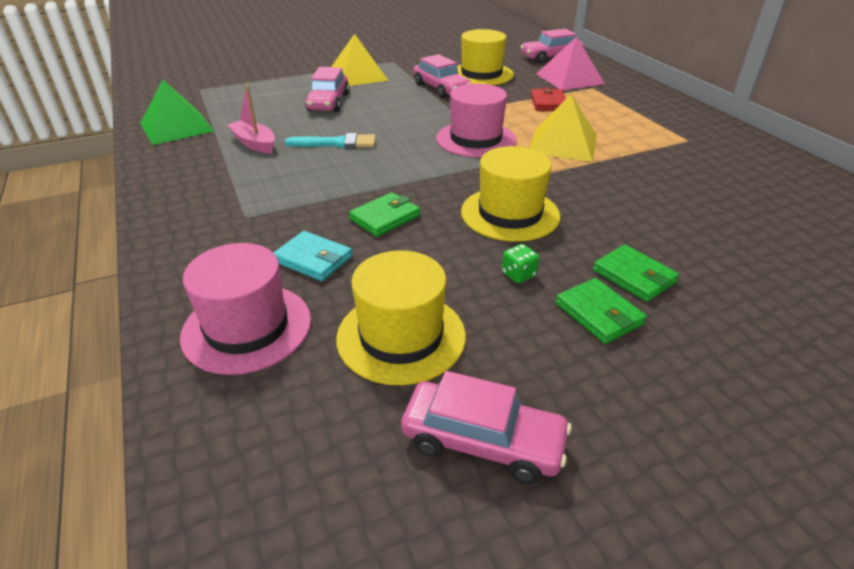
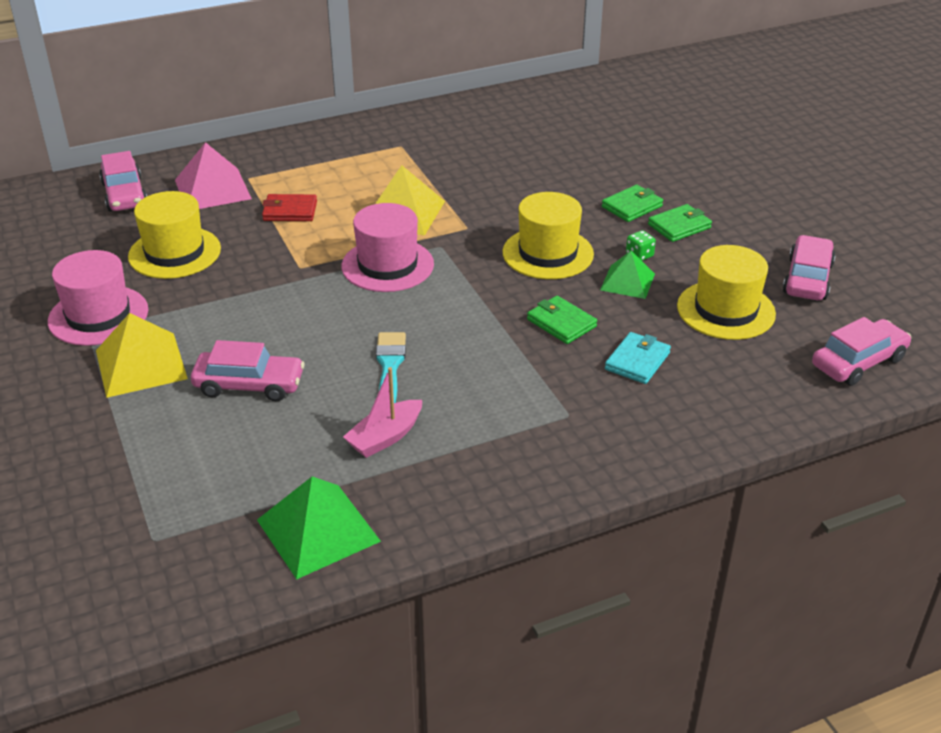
camera: 90 degrees left, 0 degrees up
pink hat [180,243,311,375] -> pink hat moved to [48,250,148,346]
pink car [413,54,471,98] -> pink car moved to [812,317,911,386]
none -> green pyramid [600,251,655,299]

